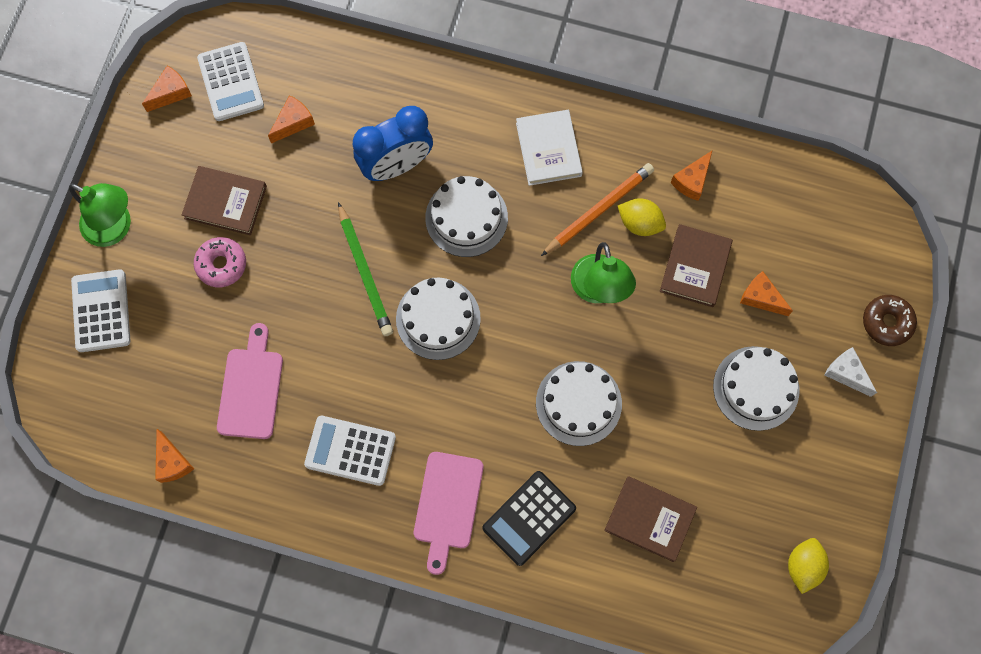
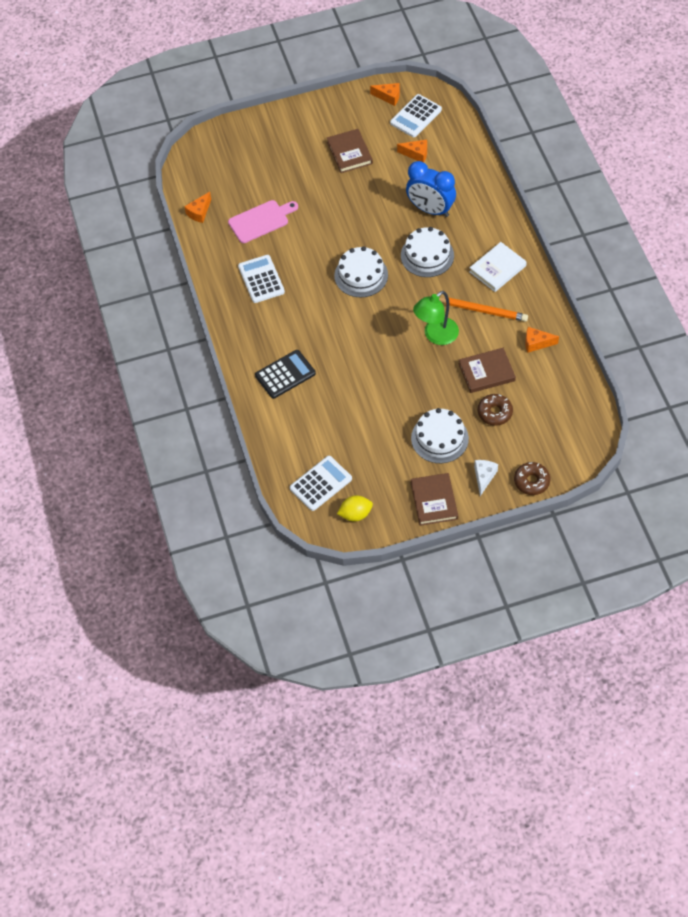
camera: 60 degrees right, 15 degrees down
green lamp [69,183,131,247] -> none
white calculator [71,269,130,352] -> white calculator moved to [290,456,352,511]
pink donut [194,237,246,287] -> none
green pencil [338,202,393,336] -> none
pink cutting board [414,452,483,575] -> none
black calculator [482,471,576,566] -> black calculator turned 135 degrees clockwise [255,350,316,399]
white cake [536,361,622,446] -> none
brown book [604,476,697,562] -> brown book moved to [411,473,458,526]
yellow lemon [618,198,666,236] -> none
orange cheese [740,271,793,316] -> brown donut [478,394,513,426]

